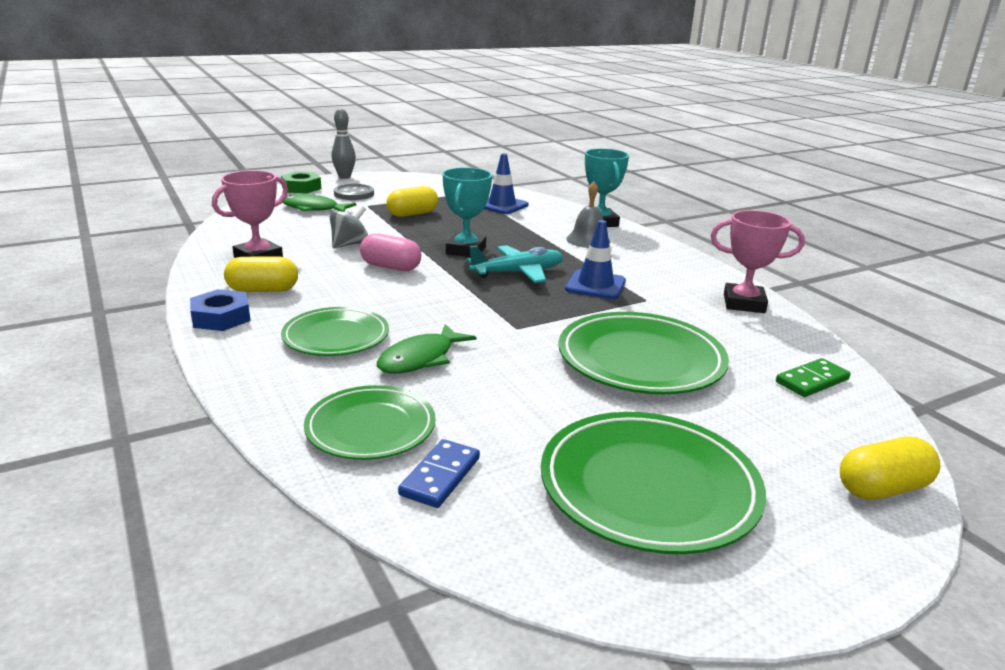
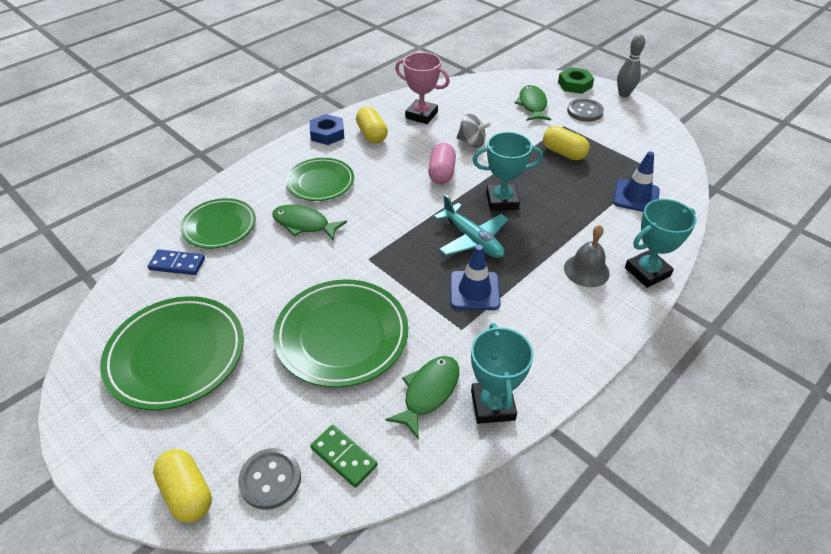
camera: 75 degrees right, 20 degrees up
pink trophy [710,210,805,313] -> turquoise trophy [471,323,534,424]
none -> grey button [238,448,301,510]
none -> green fish [385,356,459,439]

